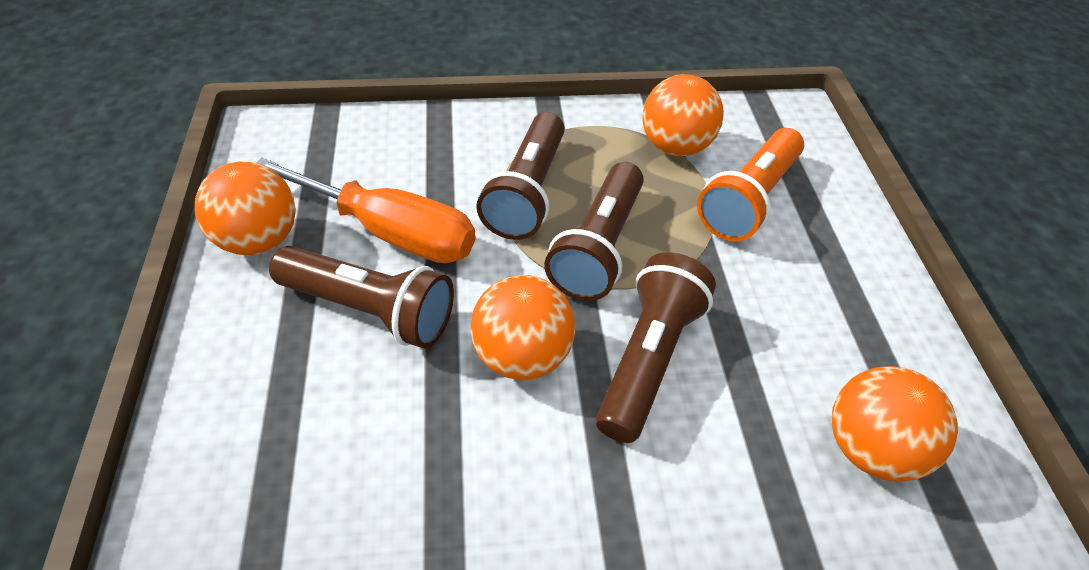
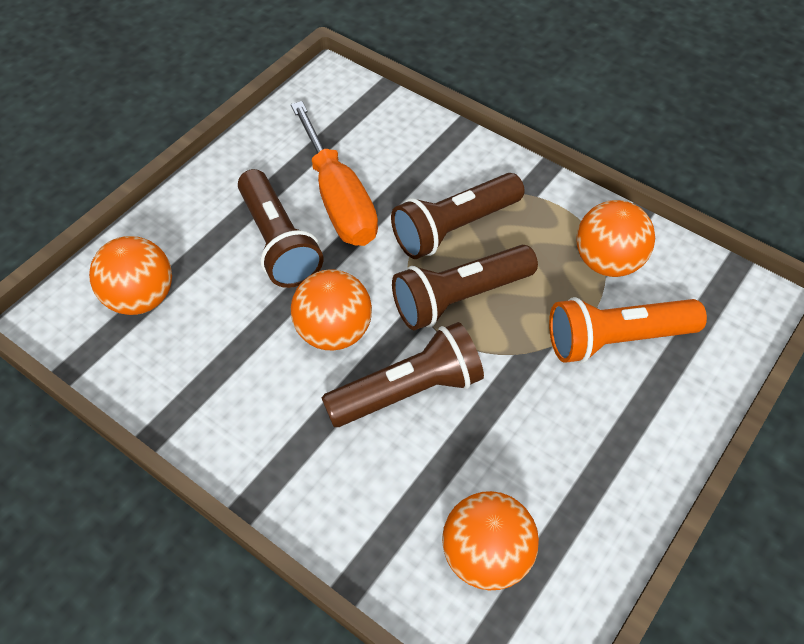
camera: 45 degrees right, 5 degrees up
orange ball [195,161,296,255] -> orange ball moved to [89,236,172,315]

